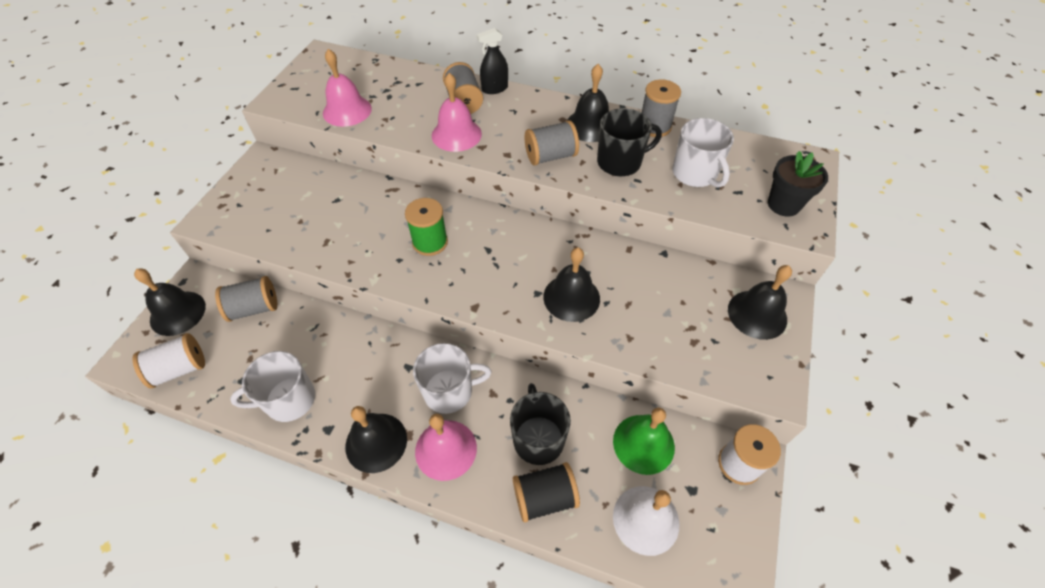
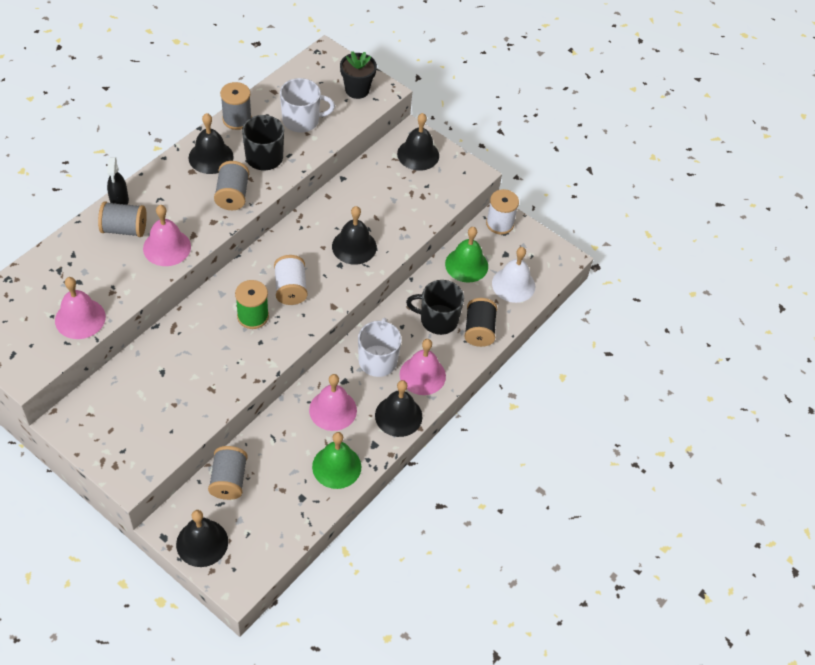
camera: 75 degrees left, 0 degrees up
white spool [132,333,205,388] -> white spool moved to [274,255,307,305]
white mug [230,351,315,422] -> green bell [312,432,361,489]
none -> pink bell [309,374,357,431]

